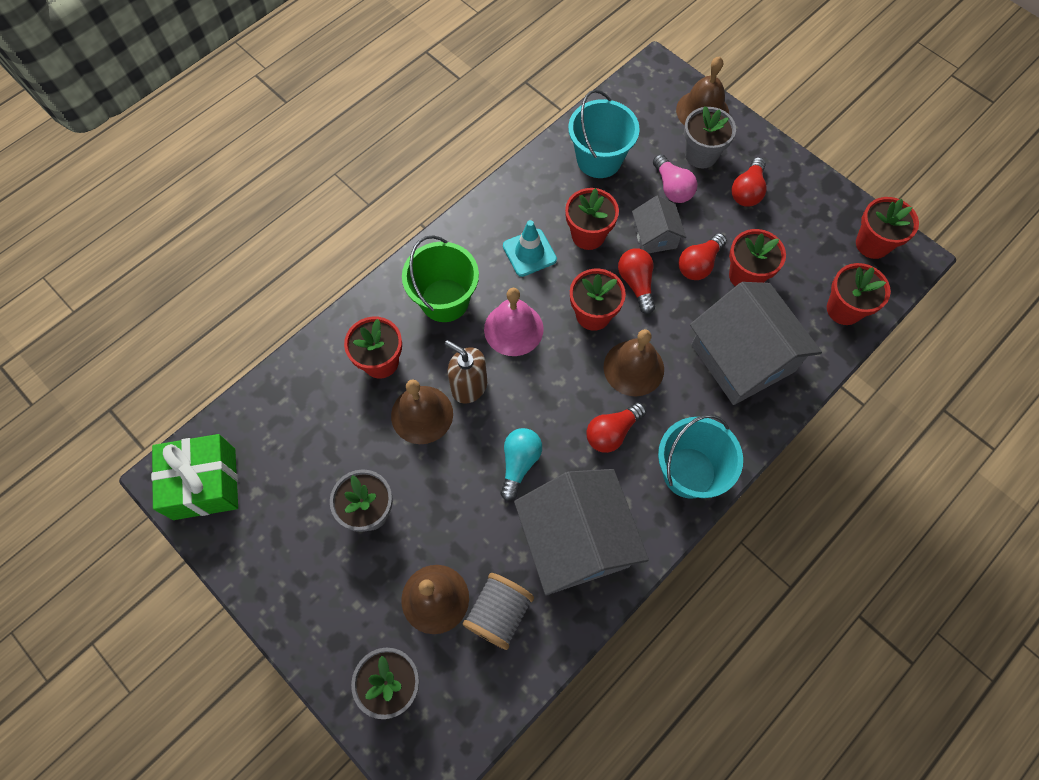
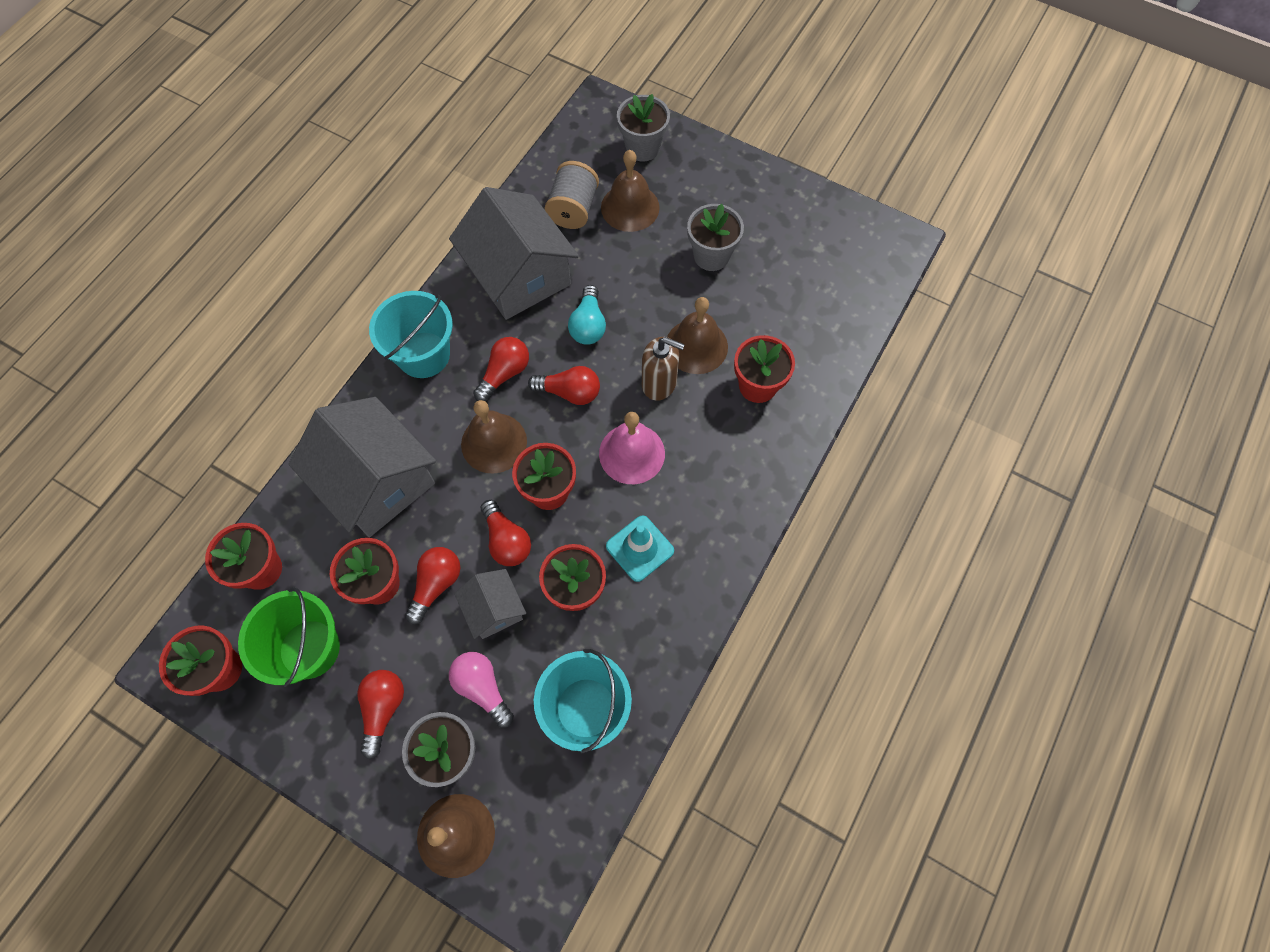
camera: 165 degrees right, 0 degrees up
green gift [151,434,238,520] -> none
green bucket [402,235,479,322] -> green bucket moved to [238,587,340,687]
none -> red light bulb [528,366,600,405]

